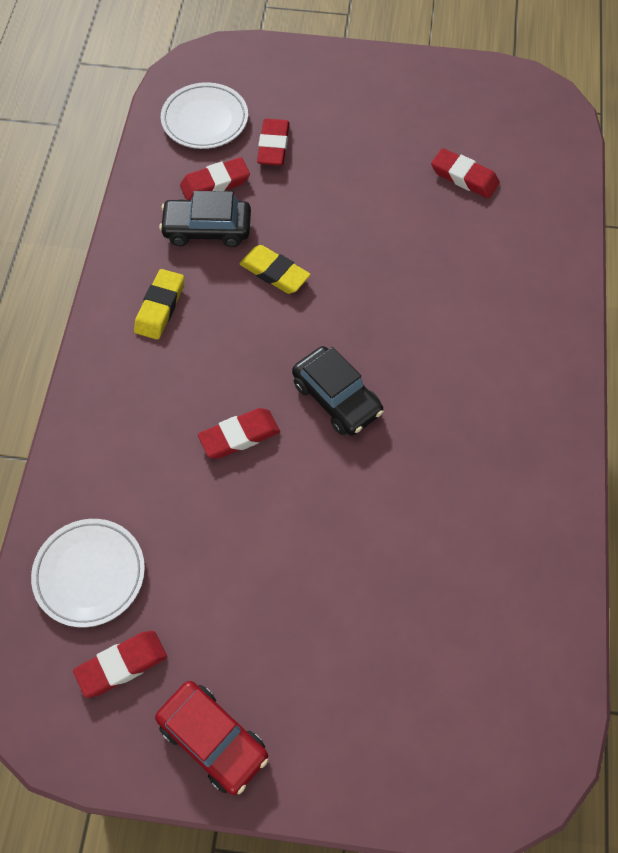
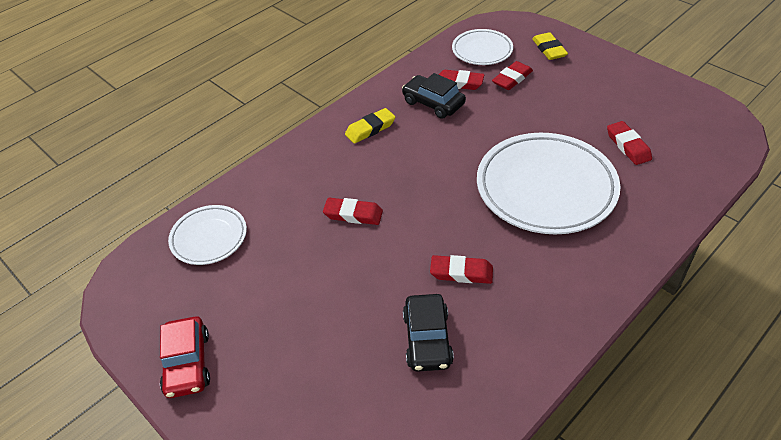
camera: 40 degrees right, 15 degrees down
red eraser [73,631,167,698] -> red eraser moved to [430,255,493,284]
yellow eraser [239,245,311,294] -> yellow eraser moved to [532,32,568,60]
black car [292,346,383,436] -> black car moved to [403,294,454,372]
none -> white plate [477,133,621,234]

